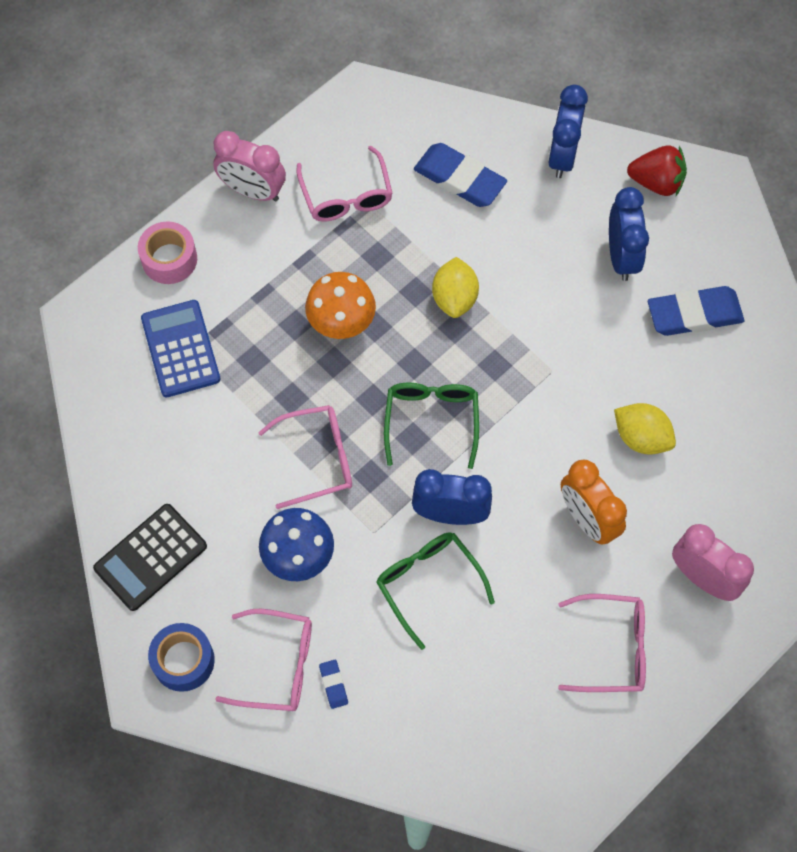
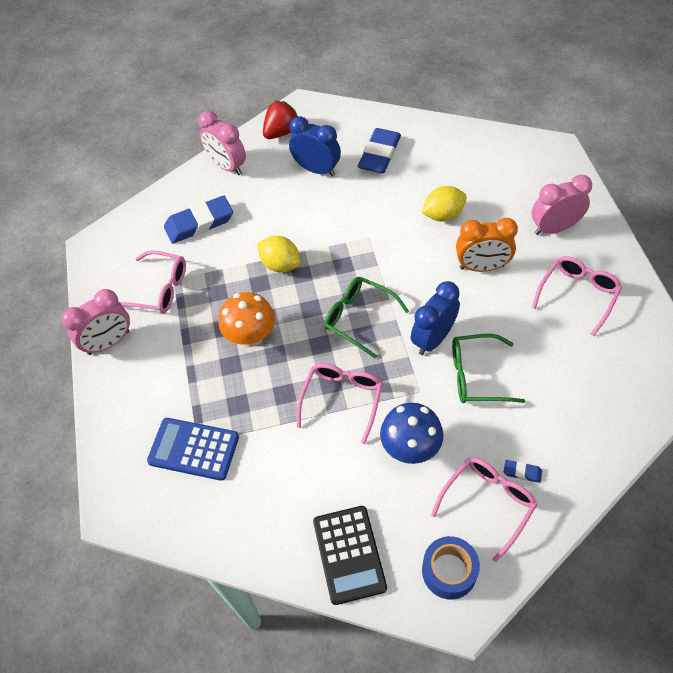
camera: 55 degrees left, 10 degrees down
pink tape [138,221,197,284] -> none
blue clock [548,84,588,178] -> pink clock [198,111,246,175]

